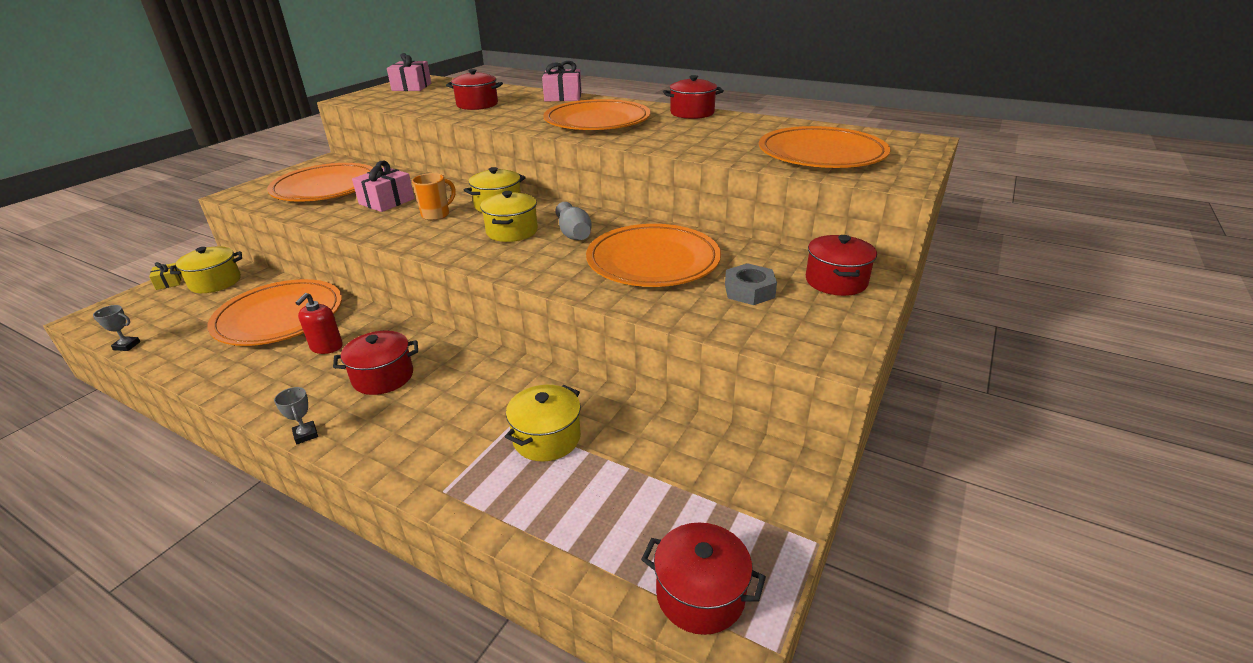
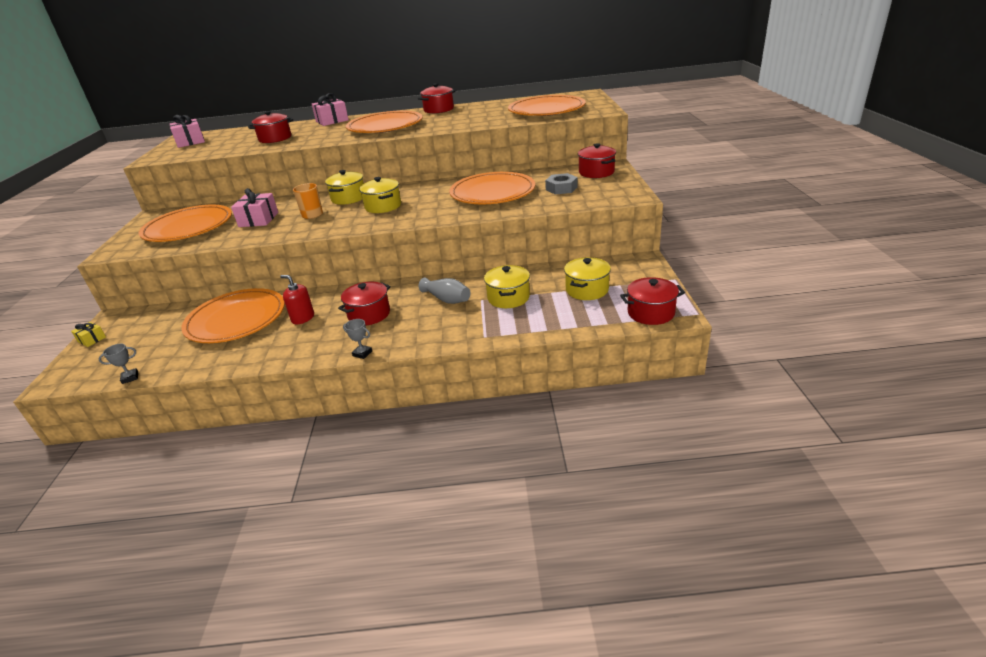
camera: 30 degrees left, 0 degrees up
yellow pot [170,246,242,293] -> yellow pot moved to [564,257,611,300]
red soap dispenser [295,293,343,354] -> red soap dispenser turned 135 degrees clockwise [280,275,314,324]
grey vase [555,202,592,240] -> grey vase moved to [419,278,471,304]

